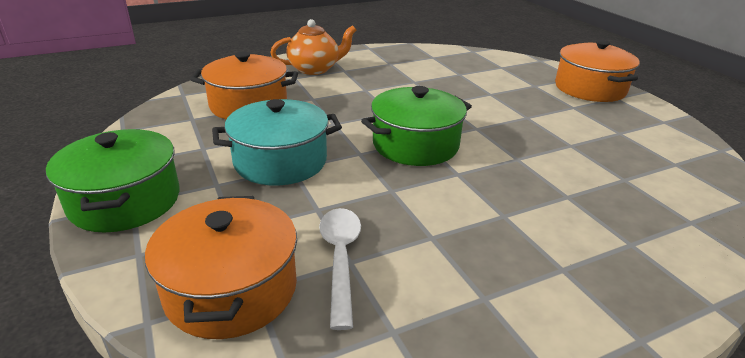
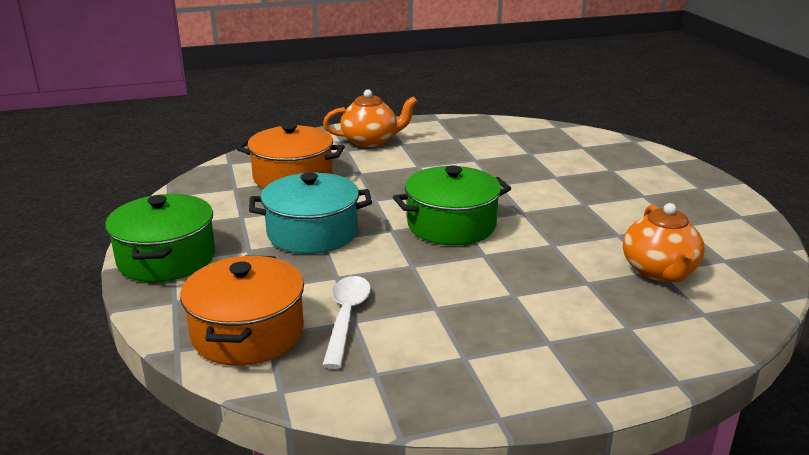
camera: 10 degrees right, 5 degrees down
orange pot [555,40,640,102] -> none
none -> orange teapot [623,203,705,282]

